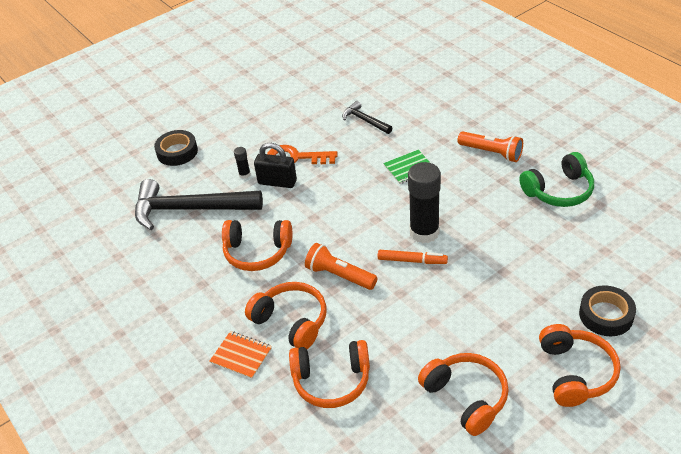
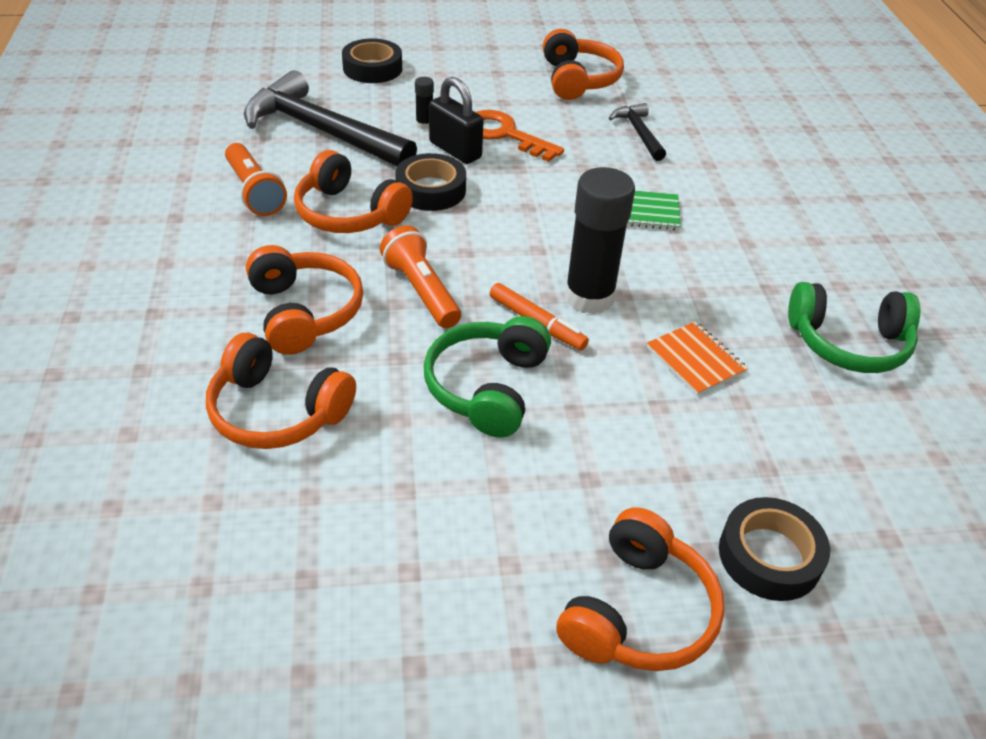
camera: 25 degrees right, 0 degrees up
orange notebook [210,331,272,379] -> orange notebook moved to [647,321,748,396]
orange headphones [418,353,509,436] -> orange headphones moved to [543,29,624,100]
orange flashlight [458,131,523,162] -> orange flashlight moved to [225,143,287,216]
none -> black tape [395,153,466,211]
none -> green headphones [424,316,551,437]

